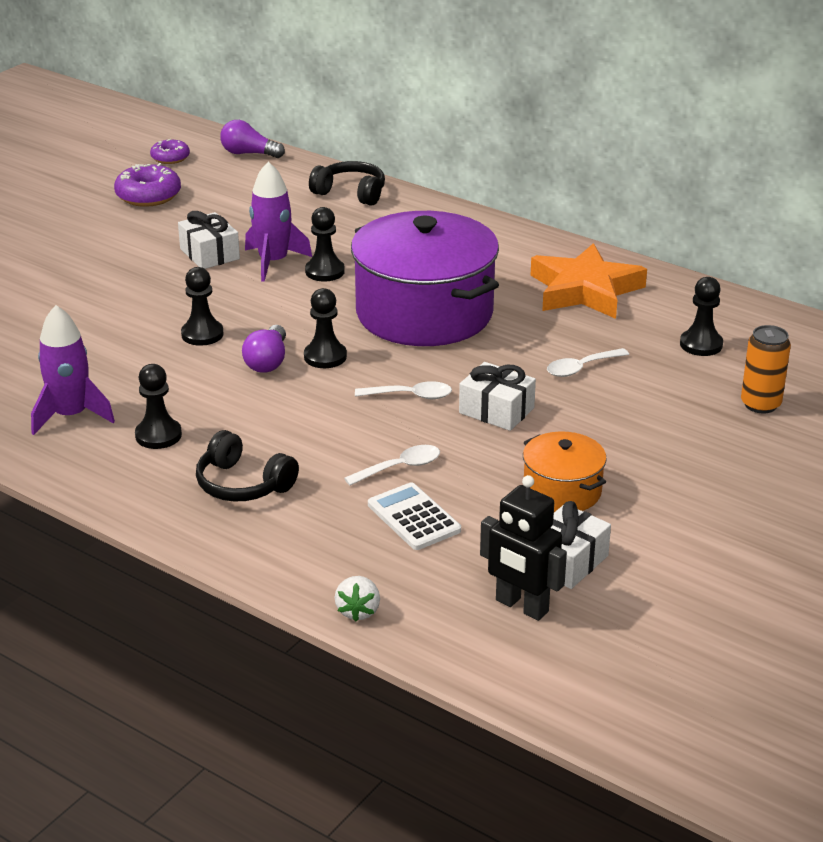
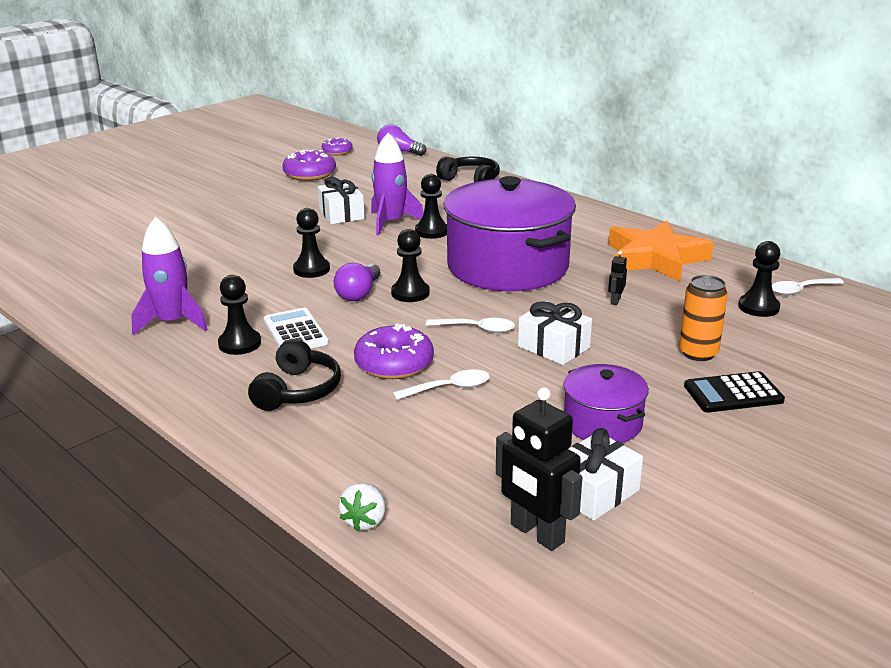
camera: 10 degrees right, 5 degrees down
black headphones [196,430,299,502] -> black headphones turned 120 degrees counterclockwise [248,339,341,411]
white calculator [368,482,461,550] -> white calculator moved to [264,308,329,349]
orange pot [523,431,607,512] -> purple pot [563,364,649,443]
white spoon [547,348,629,377] -> white spoon moved to [772,278,844,295]
orange can [741,325,791,413] -> orange can moved to [679,275,728,361]
none -> purple donut [354,324,434,379]
none -> black robot [608,251,627,305]
none -> black calculator [684,371,785,413]

